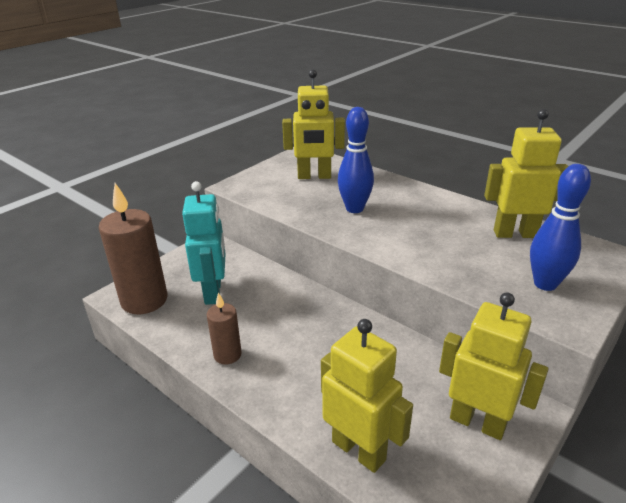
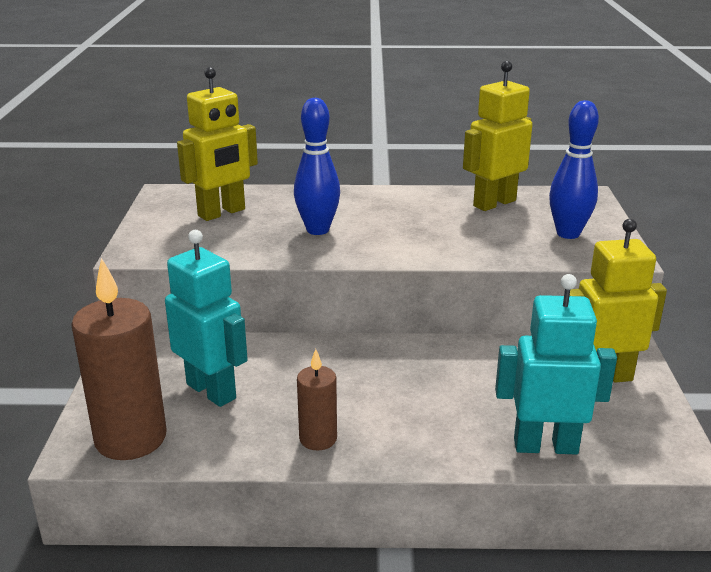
camera: 40 degrees left, 5 degrees down
yellow robot [321,319,413,473] -> turquoise robot [495,274,617,455]

